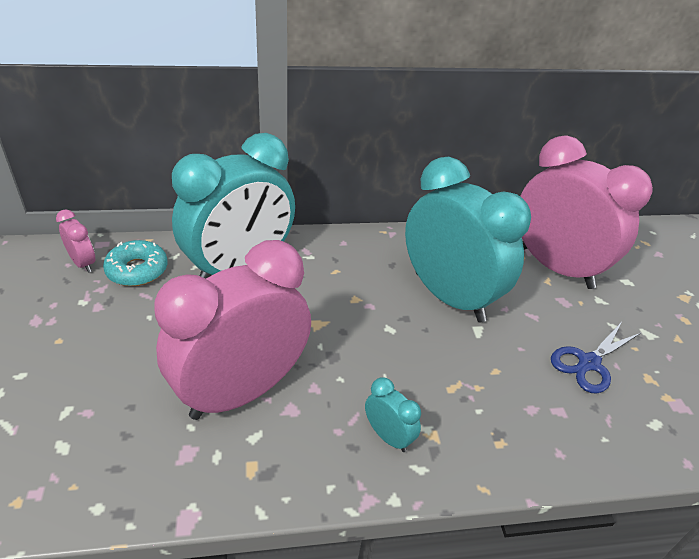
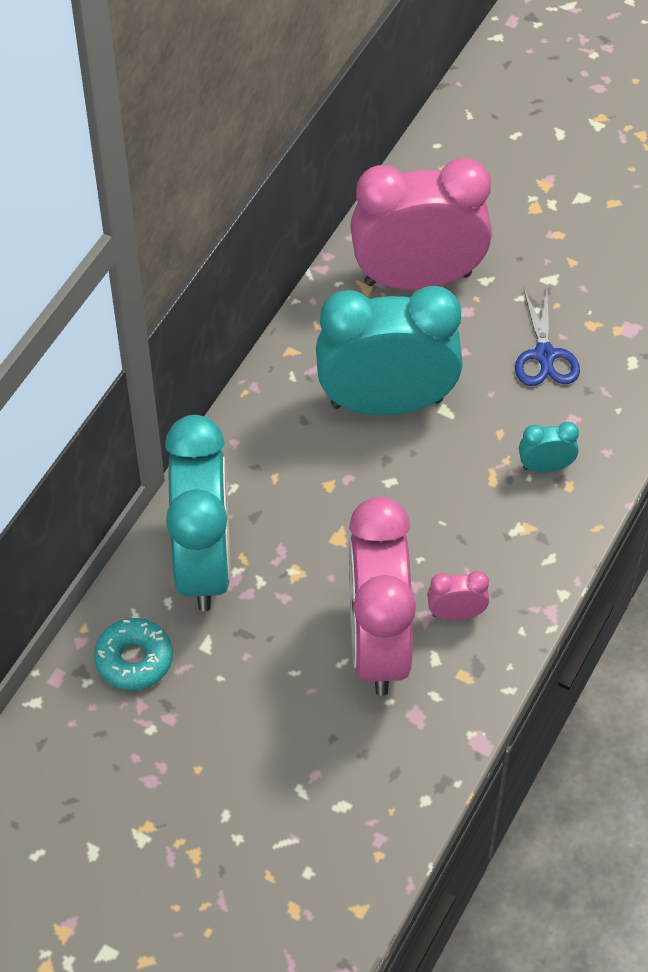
camera: 50 degrees left, 15 degrees up
pink clock [56,209,95,273] -> pink clock moved to [427,571,489,620]
turquoise clock [365,377,421,452] -> turquoise clock moved to [519,422,579,473]

